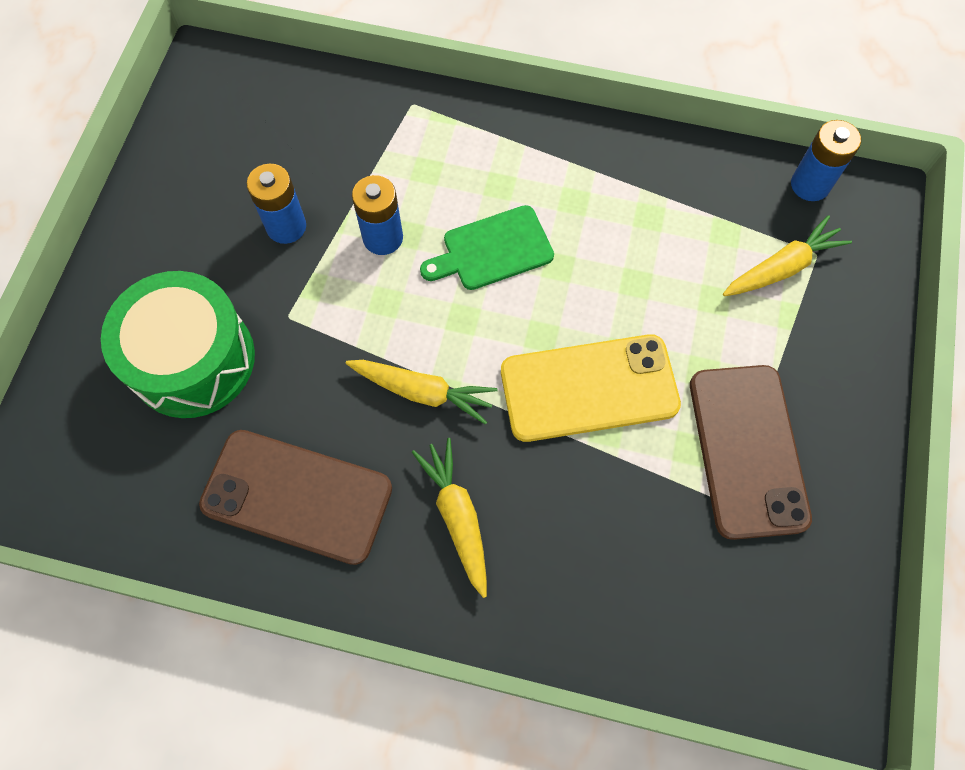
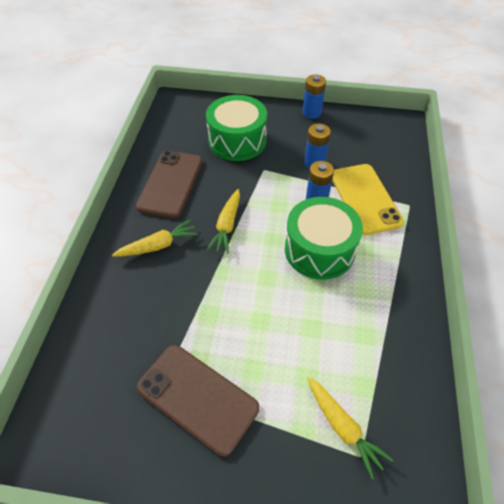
camera: 85 degrees right, 15 degrees down
green cutting board [420,205,554,290] -> green drum [285,197,363,280]
yellow phone [501,334,681,442] -> yellow phone moved to [332,164,404,235]
brown phone [690,365,812,540] -> brown phone turned 45 degrees clockwise [136,345,259,457]
blue battery [791,120,861,201] -> blue battery moved to [303,75,326,119]

